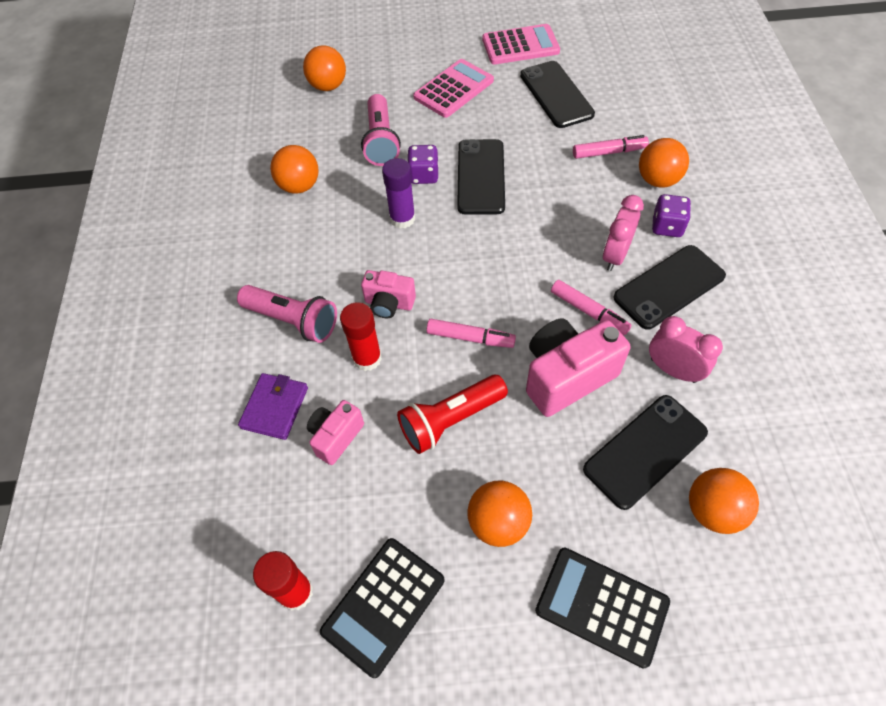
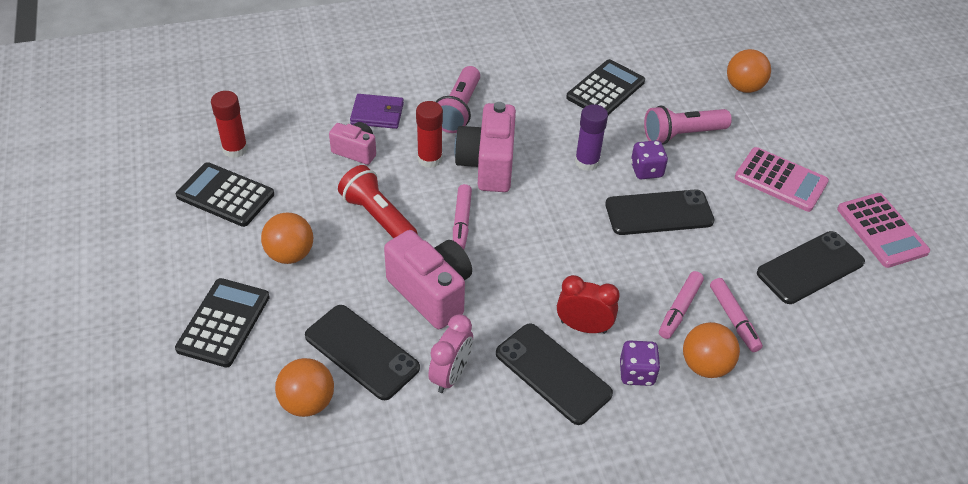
camera: 75 degrees right, 10 degrees down
orange ball [270,145,319,194] -> black calculator [566,59,645,115]
pink camera [361,270,416,318] -> pink camera [454,102,516,192], size x1.75
pink marker [551,280,631,335] -> pink marker moved to [659,271,704,339]
pink clock [603,195,644,271] -> red clock [557,275,620,334]

